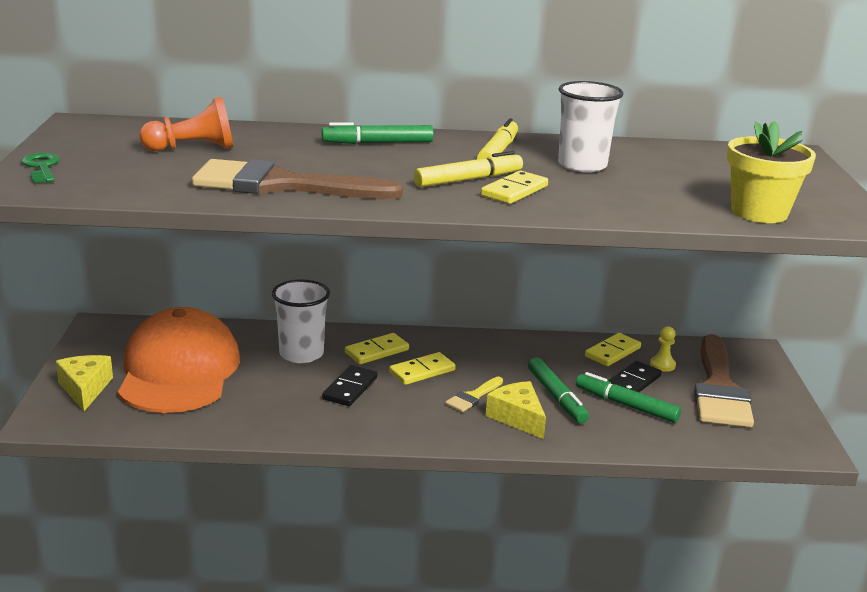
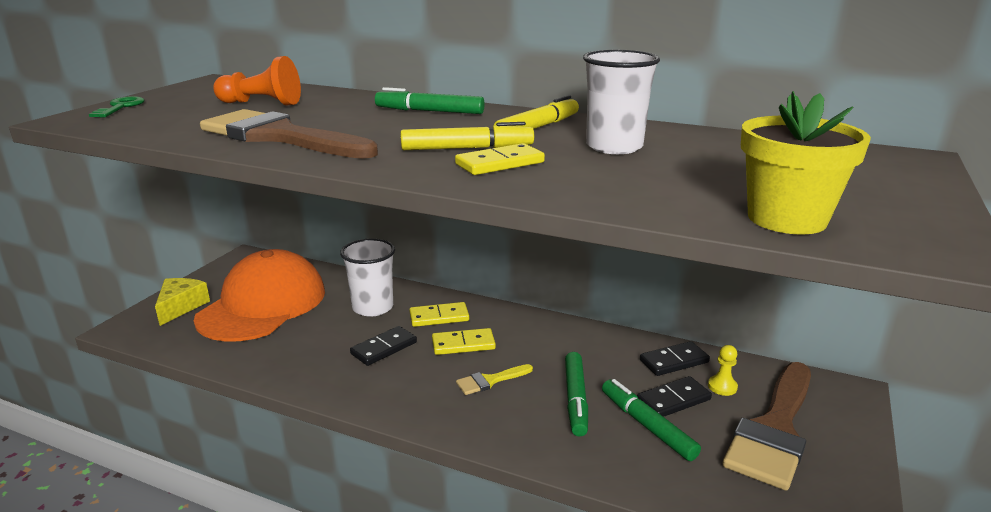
camera: 25 degrees right, 0 degrees up
yellow cheese [486,381,546,439] -> none
yellow domino [585,333,641,366] -> black domino [640,341,710,376]

